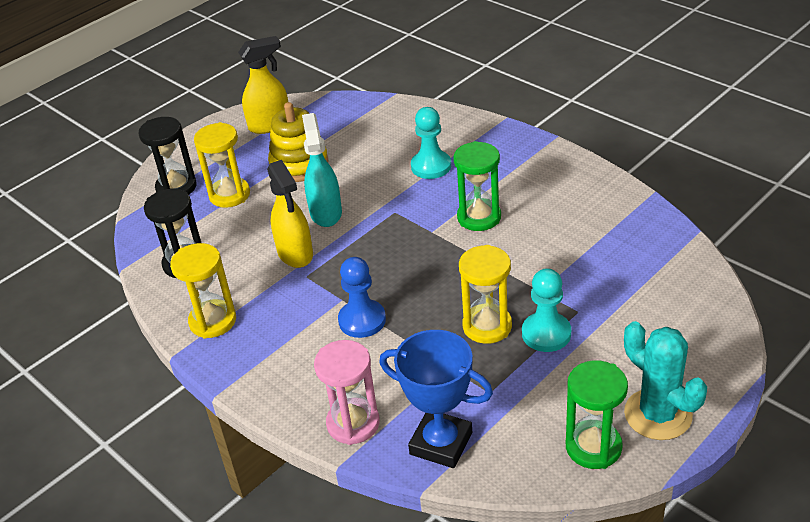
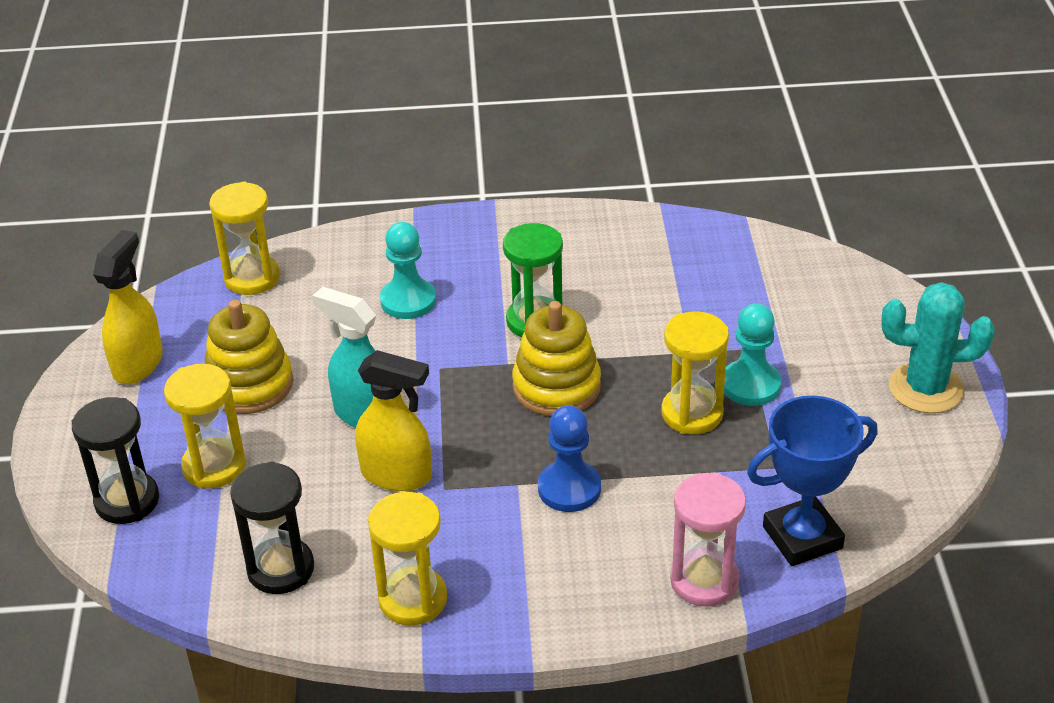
camera: 50 degrees left, 0 degrees up
green hourglass [566,360,628,469] -> none
none -> yellow hourglass [209,181,280,295]
none -> yellow stacking toy [512,301,601,416]

